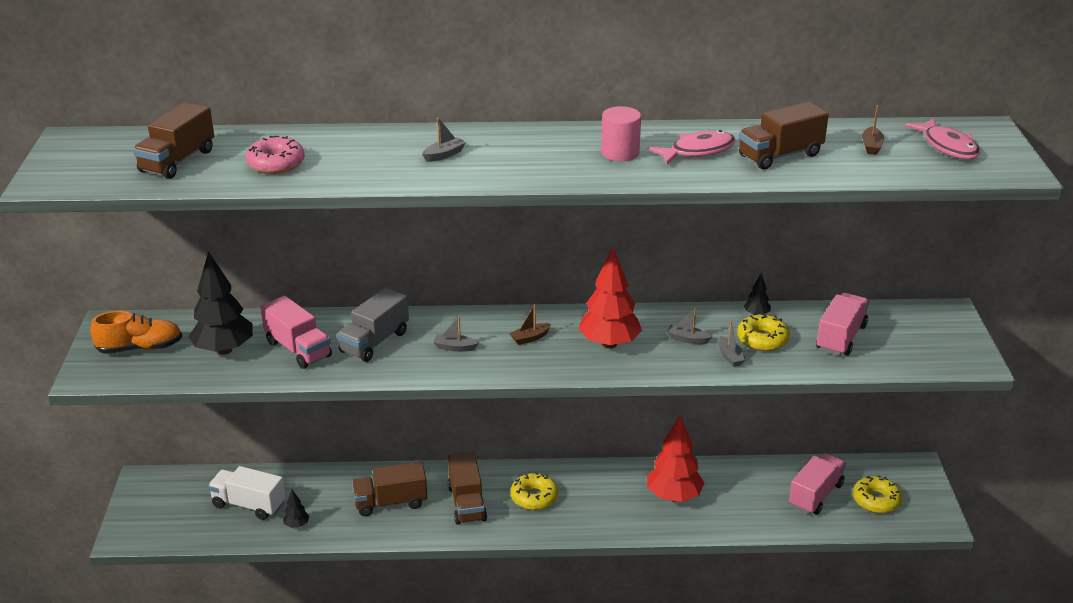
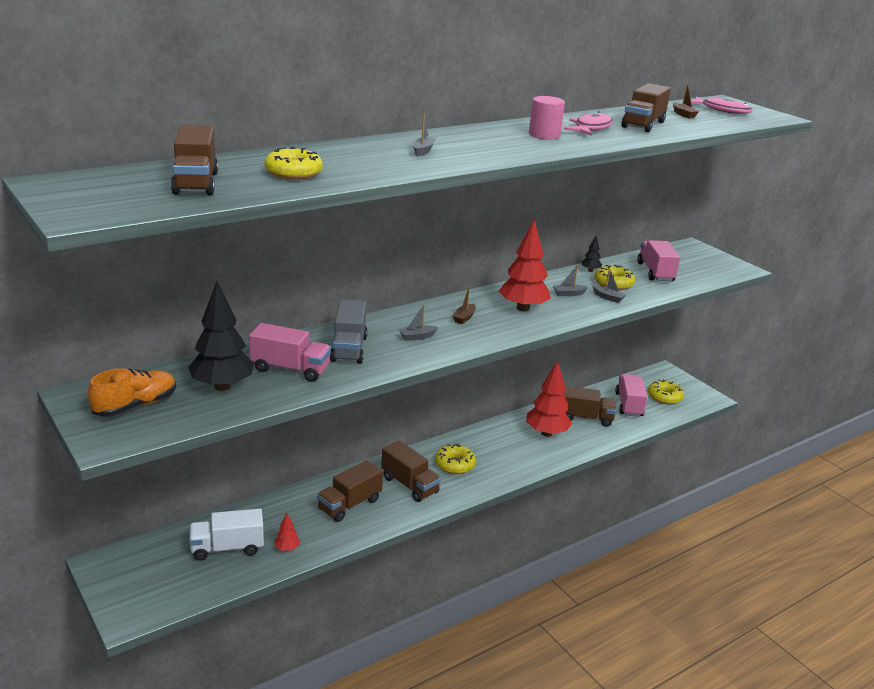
camera: 35 degrees left, 5 degrees down
pink donut [246,136,305,174] -> yellow donut [265,147,323,180]
black tree [283,490,309,528] -> red tree [275,513,300,551]
none -> brown truck [563,386,617,427]

